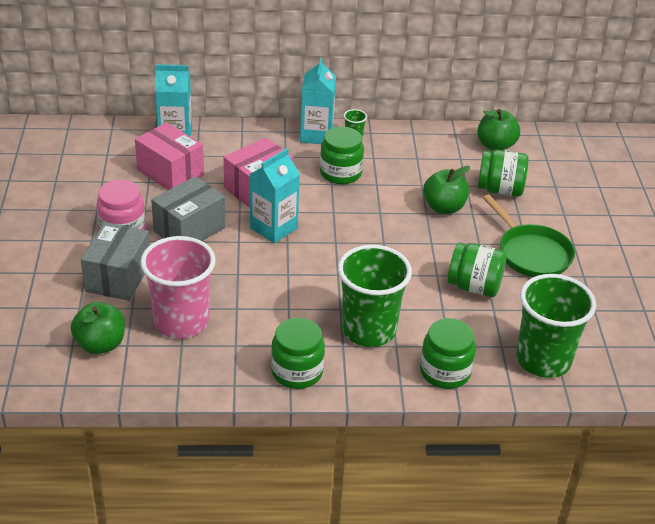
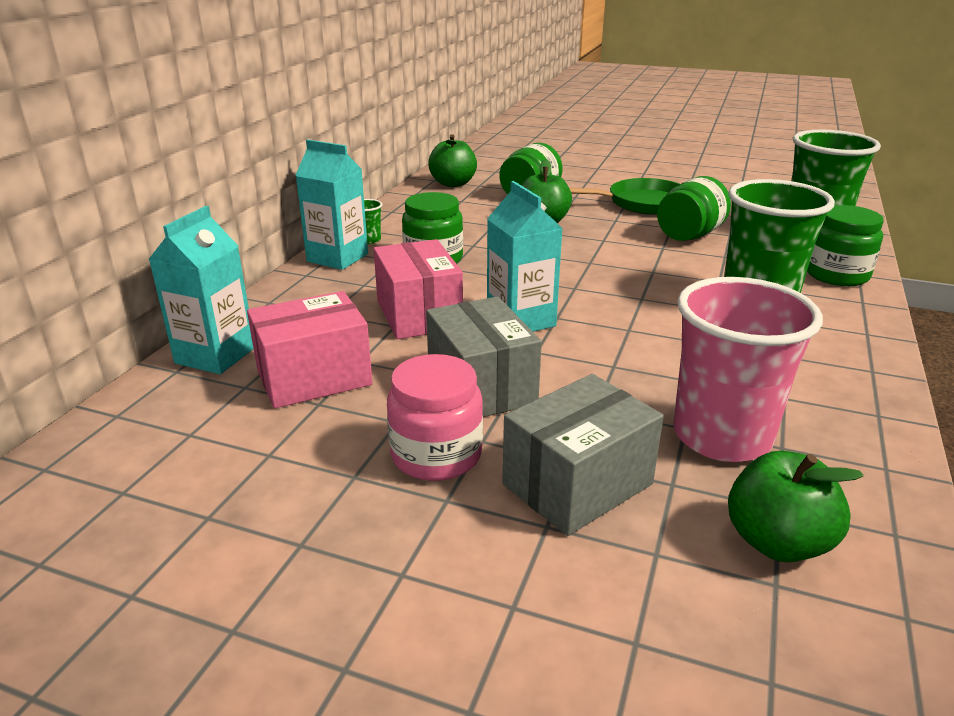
camera: 65 degrees left, 10 degrees down
grey box [81,222,150,301] -> grey box turned 75 degrees counterclockwise [502,374,664,536]
green jar [271,318,325,389] -> none

